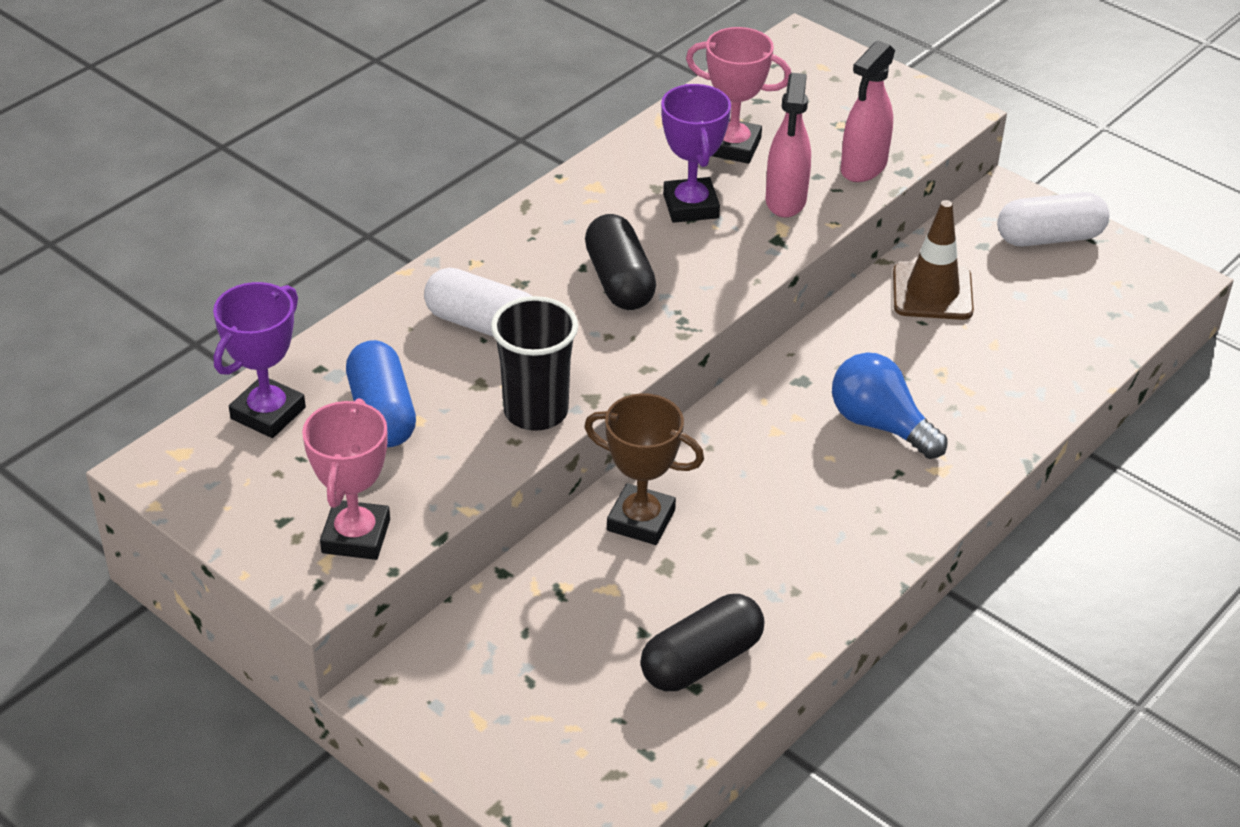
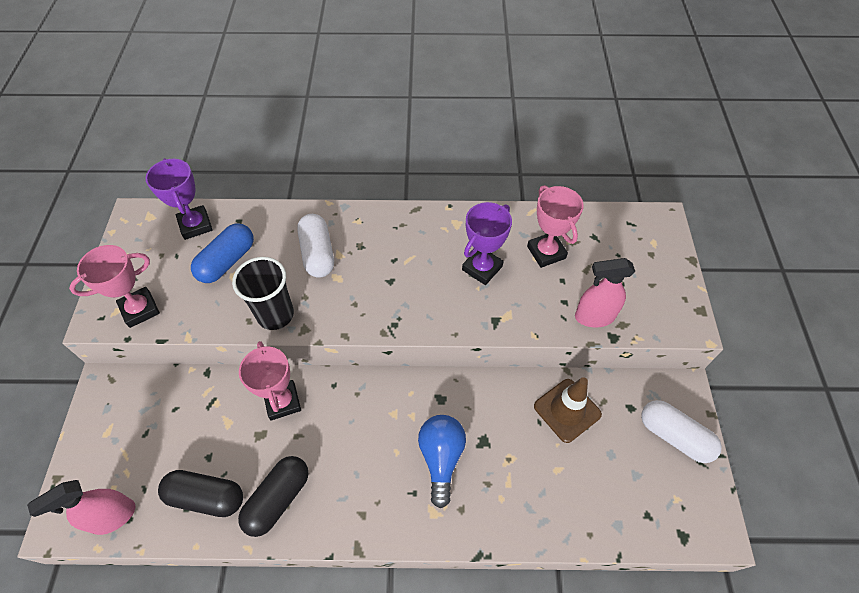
camera: 50 degrees right, 15 degrees up
purple trophy [213,282,306,438] -> purple trophy turned 75 degrees clockwise [146,158,213,240]
brown trophy [584,393,704,545] -> pink trophy [239,341,301,421]
black capsule [585,214,656,310] -> black capsule moved to [238,456,309,537]
pink spray bottle [766,73,811,218] -> pink spray bottle moved to [27,480,136,535]

